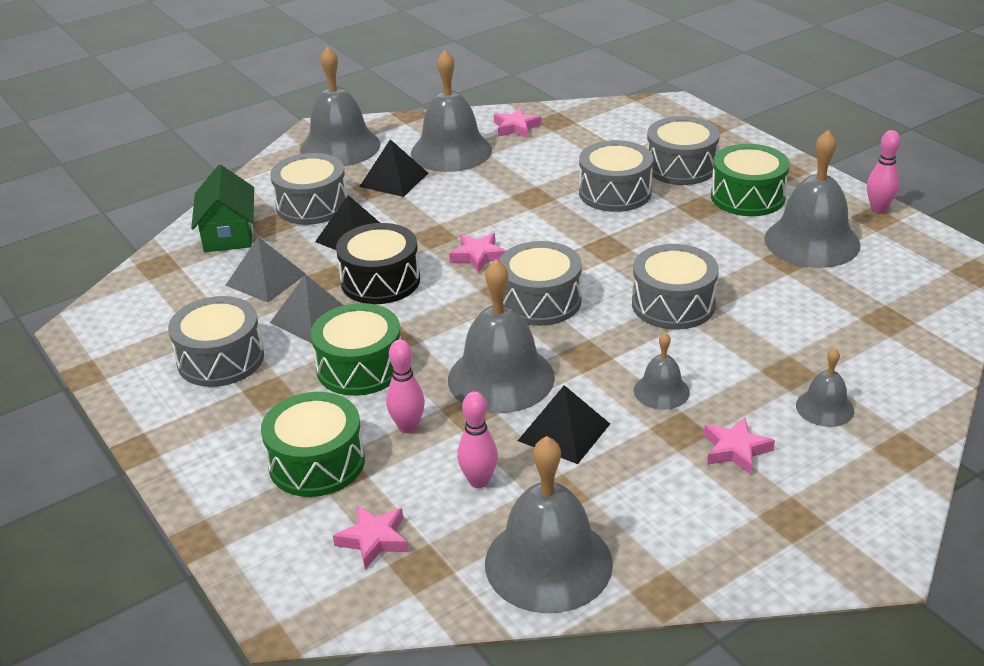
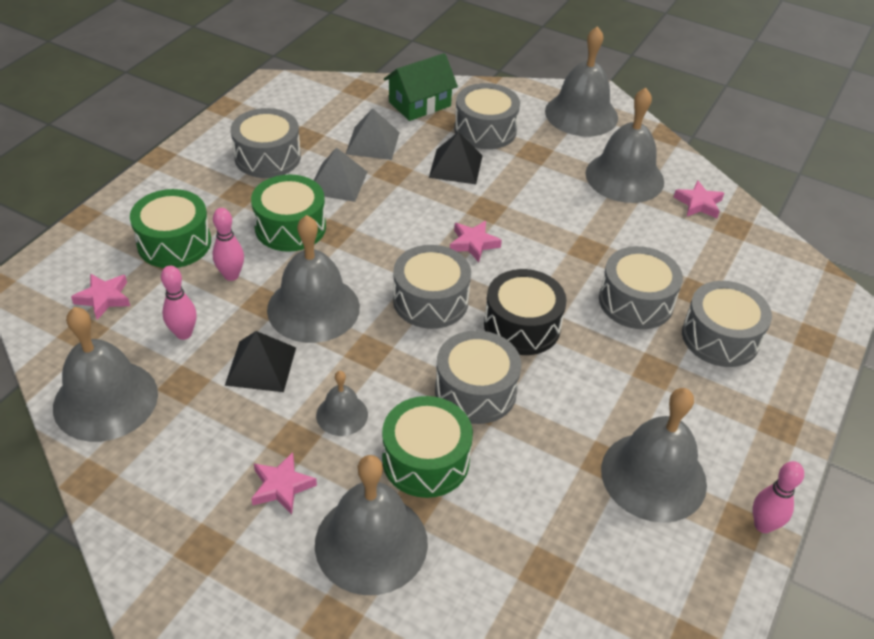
camera: 60 degrees right, 10 degrees up
black drum [336,223,420,304] -> black drum moved to [484,269,567,355]
black pyramid [359,139,428,197] -> none
green drum [711,144,790,216] -> green drum moved to [382,396,473,498]
grey bell [796,348,854,427] -> grey bell [315,455,428,595], size x1.96

